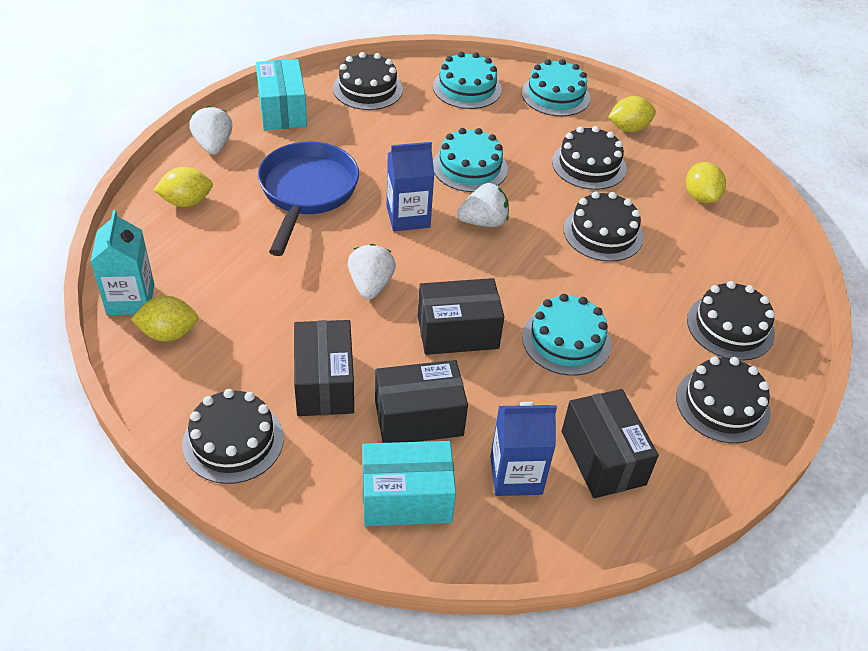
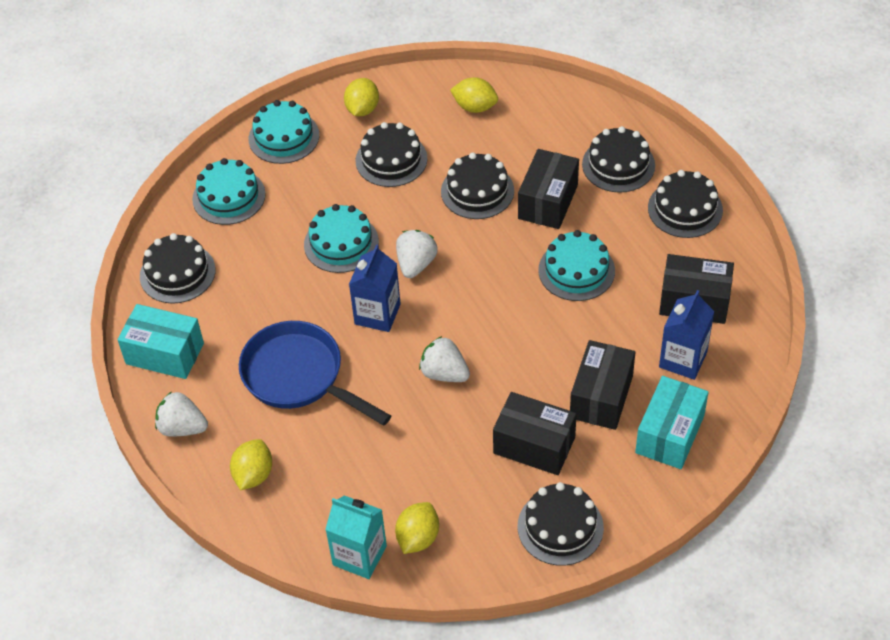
camera: 55 degrees left, 5 degrees up
black box [418,278,504,355] -> black box moved to [518,149,579,229]

